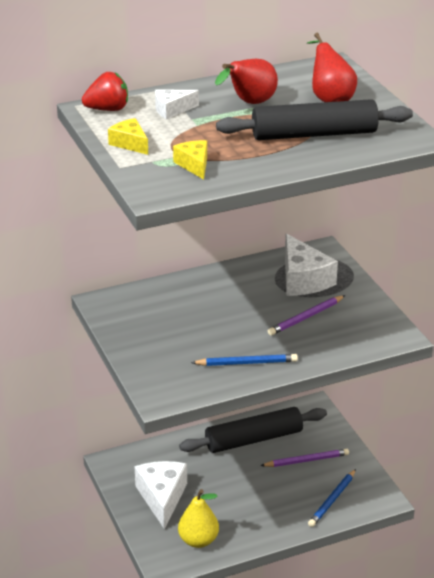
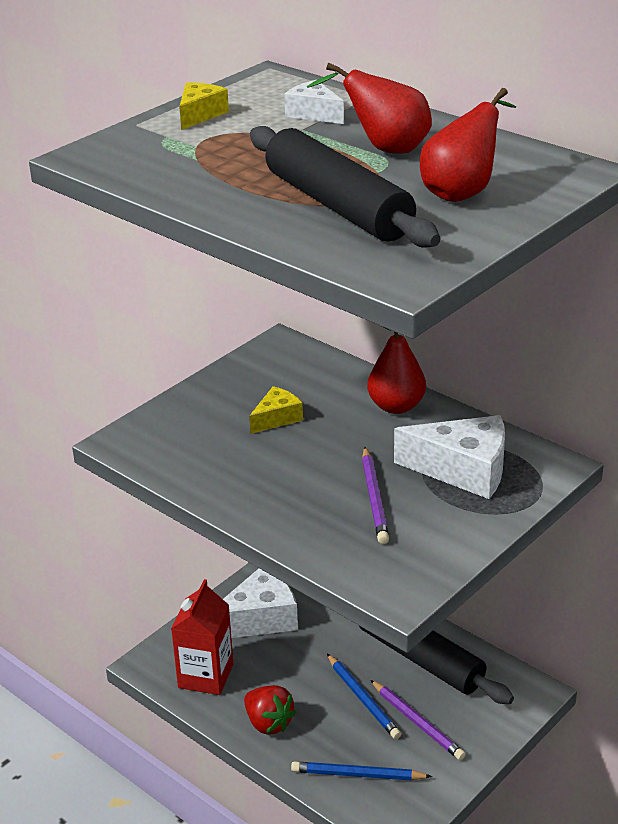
camera: 65 degrees right, 0 degrees up
red strawberry [82,72,128,111] -> red strawberry moved to [244,685,296,735]
yellow cheese [173,140,207,180] -> yellow cheese moved to [249,386,303,434]
yellow pear [178,489,219,548] -> red carton [171,579,233,695]
blue pencil [191,354,298,366] -> blue pencil moved to [327,654,401,739]
purple pencil [268,295,345,336] -> purple pencil turned 120 degrees counterclockwise [362,447,389,544]
white cheese [285,233,338,296] -> white cheese turned 120 degrees counterclockwise [394,415,505,499]
none -> red pear [367,327,426,414]

